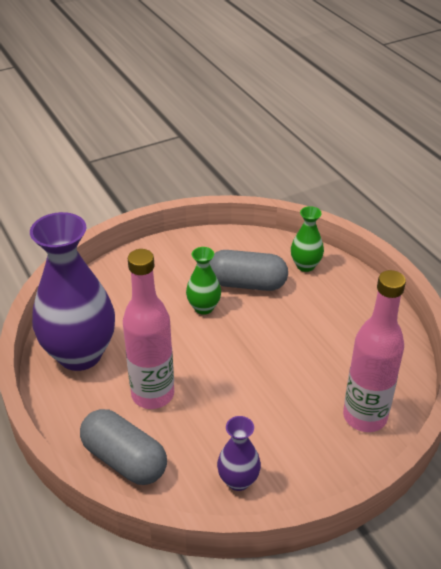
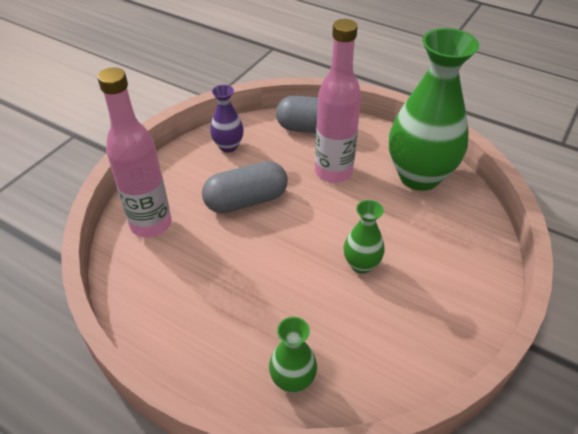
camera: 150 degrees right, 5 degrees up
purple vase [30,212,115,371] -> green vase [389,28,479,191]
grey capsule [209,250,288,291] -> grey capsule moved to [202,161,288,213]

